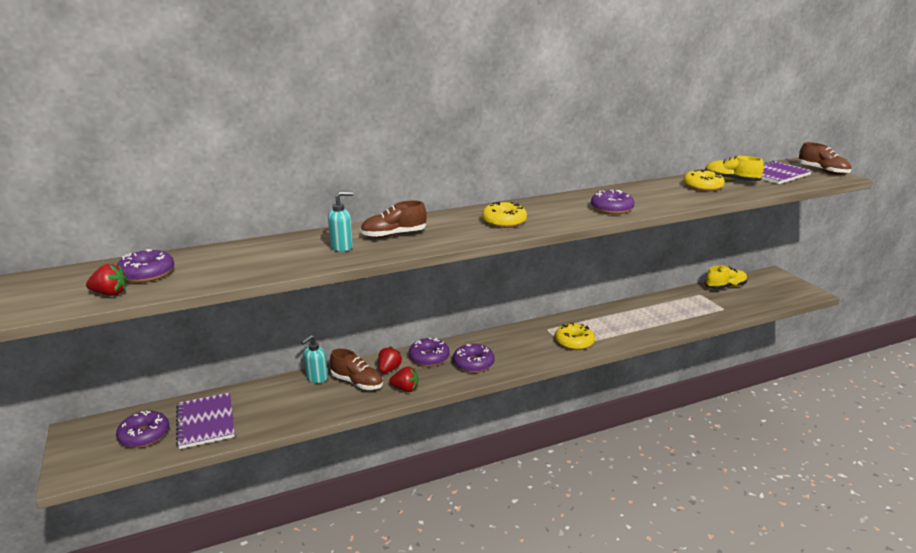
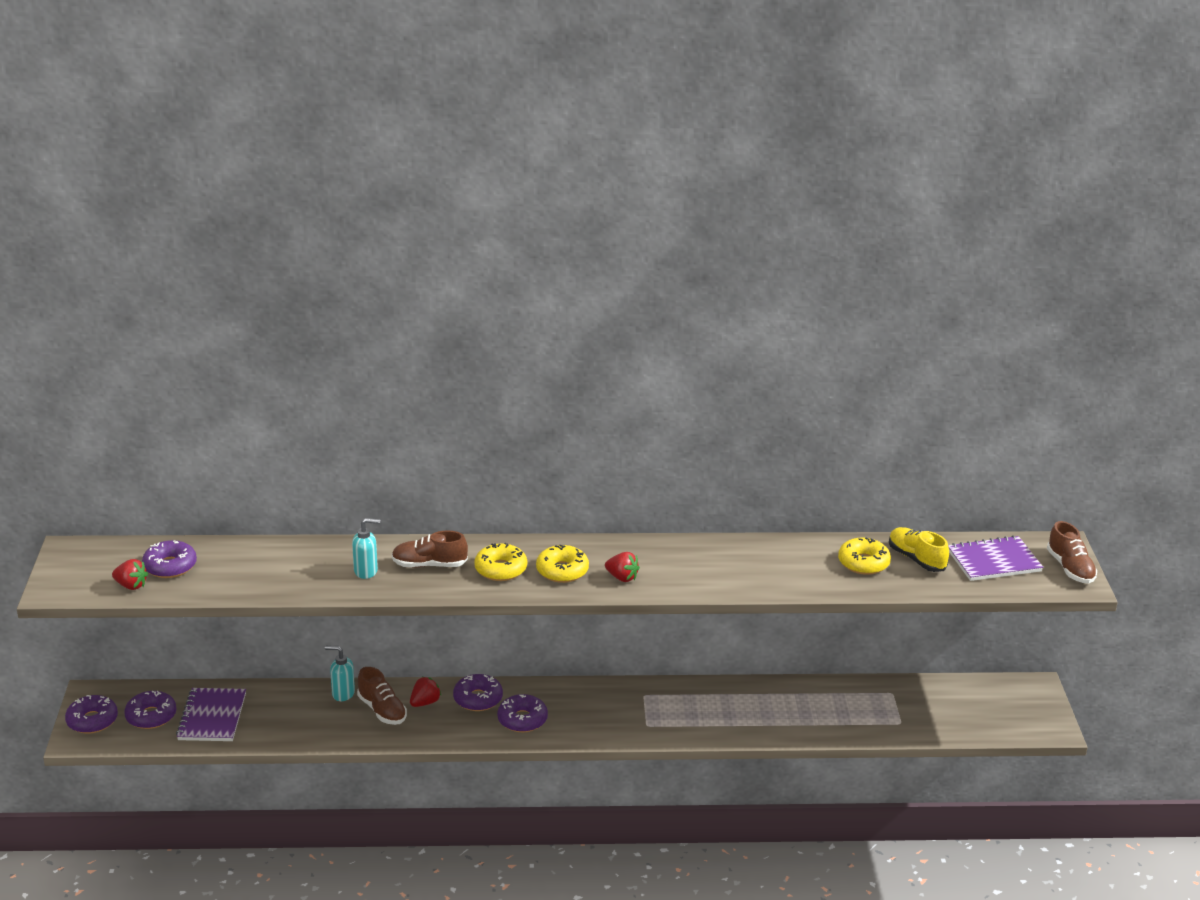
camera: 20 degrees right, 5 degrees up
turquoise soap dispenser [301,335,328,383] -> turquoise soap dispenser turned 45 degrees clockwise [325,646,355,701]
red strawberry [389,367,418,392] -> red strawberry moved to [605,552,640,582]
yellow donut [555,323,595,350] -> yellow donut moved to [474,543,527,581]
purple donut [591,190,635,214] -> purple donut moved to [65,695,118,734]
yellow shoe [705,265,748,289] -> none

